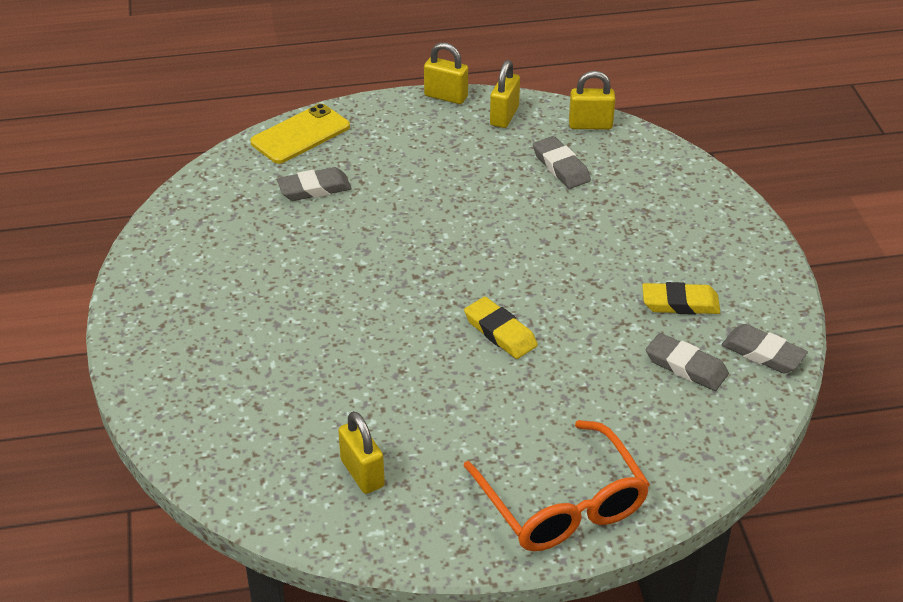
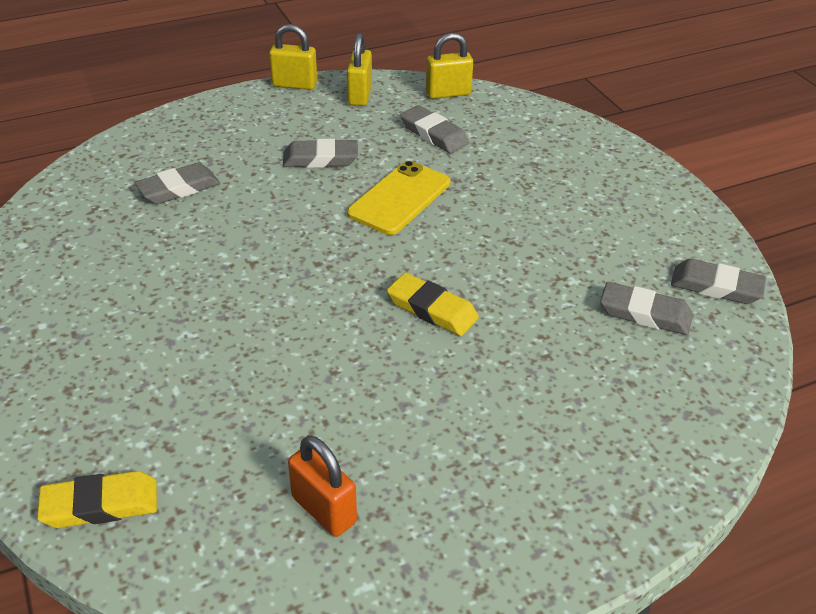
camera: 15 degrees left, 0 degrees up
yellow phone [250,104,350,164] -> yellow phone moved to [347,161,451,235]
yellow padlock [338,411,385,494] -> orange padlock [288,435,357,537]
orange glasses [464,420,650,551] -> none
yellow eraser [642,282,720,315] -> yellow eraser moved to [37,471,157,528]
none -> grey eraser [283,139,358,168]

